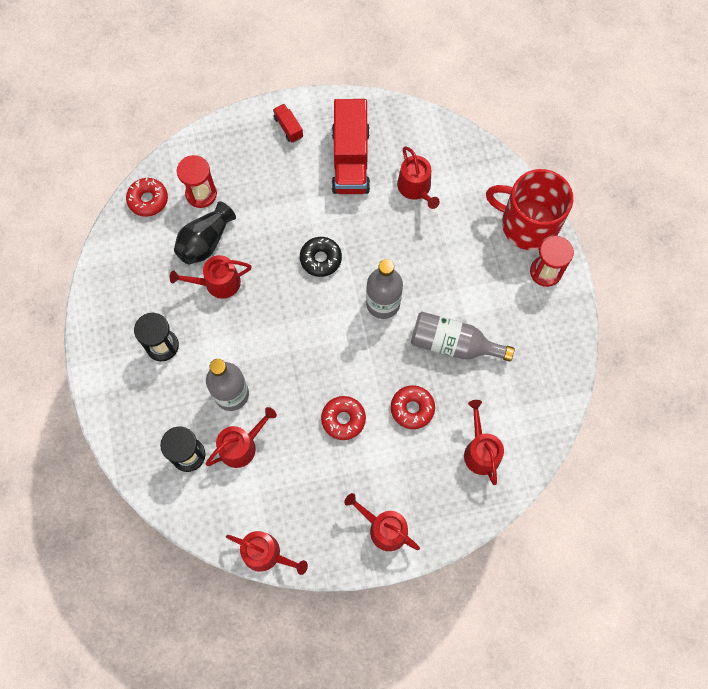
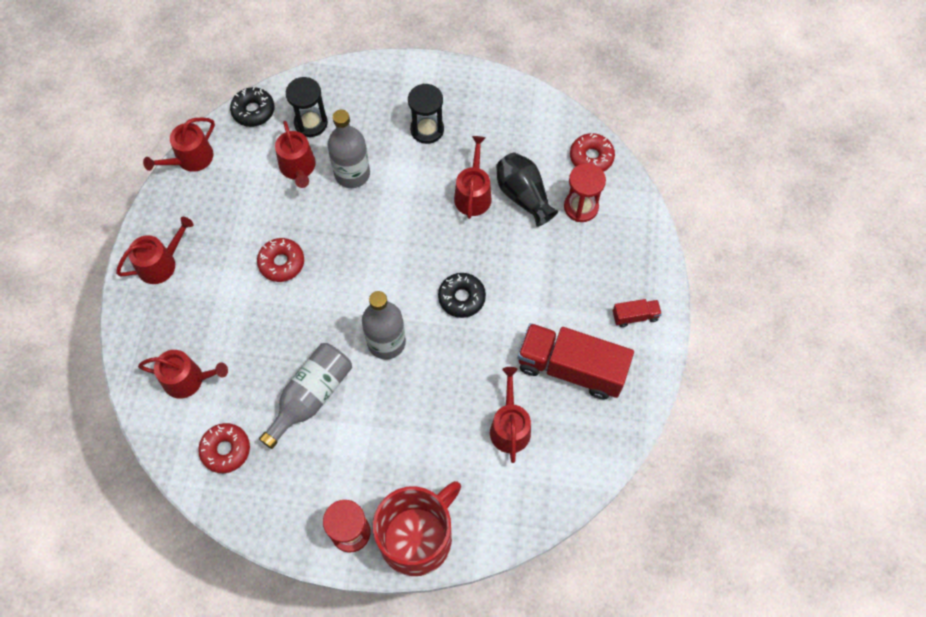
camera: 110 degrees right, 5 degrees down
red donut [391,385,435,429] -> red donut moved to [198,423,250,473]
red watering can [397,146,440,209] -> red watering can turned 90 degrees clockwise [490,367,531,463]
none -> black donut [230,87,275,127]

